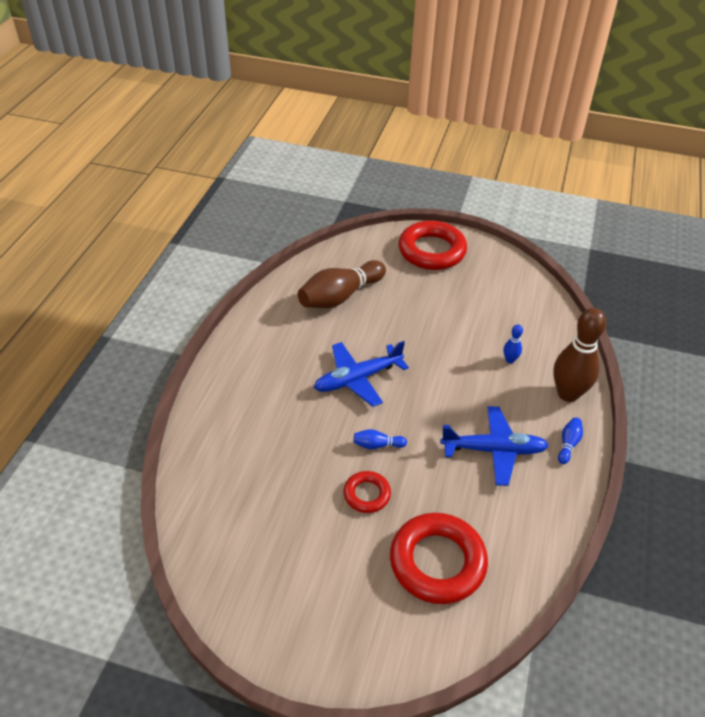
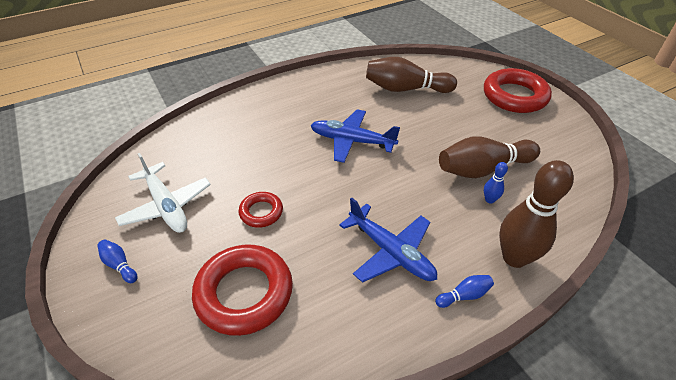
camera: 45 degrees right, 0 degrees up
blue bowling pin [354,429,407,449] -> blue bowling pin moved to [97,240,137,283]
none -> white plane [115,153,211,233]
none -> brown bowling pin [439,137,540,178]

